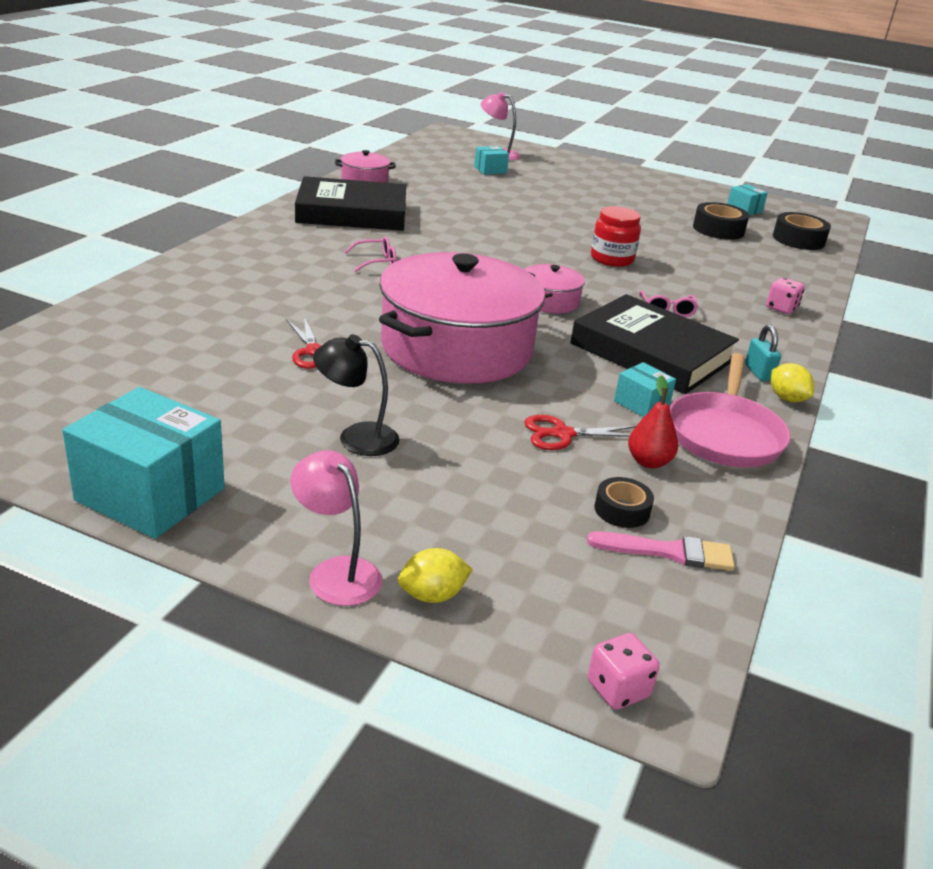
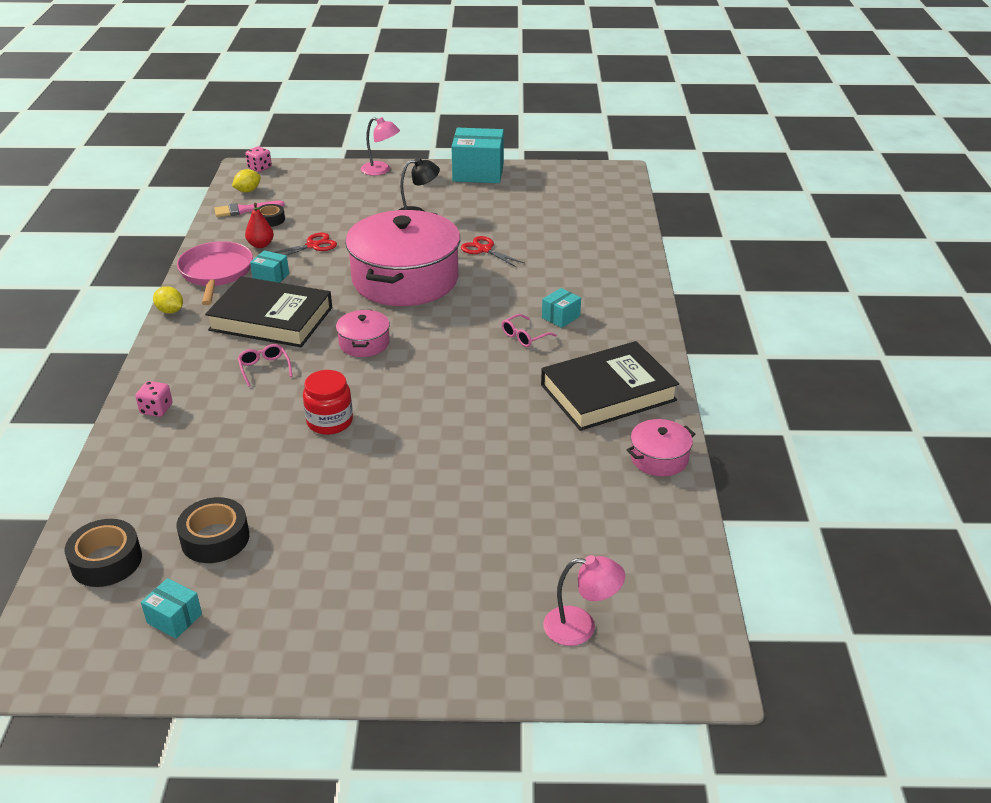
camera: 160 degrees right, 5 degrees up
yellow lemon [398,548,473,603] -> yellow lemon moved to [232,169,261,192]
turquoise box [474,146,509,175] -> turquoise box moved to [542,288,581,328]
turquoise padlock [745,325,781,381] -> none

